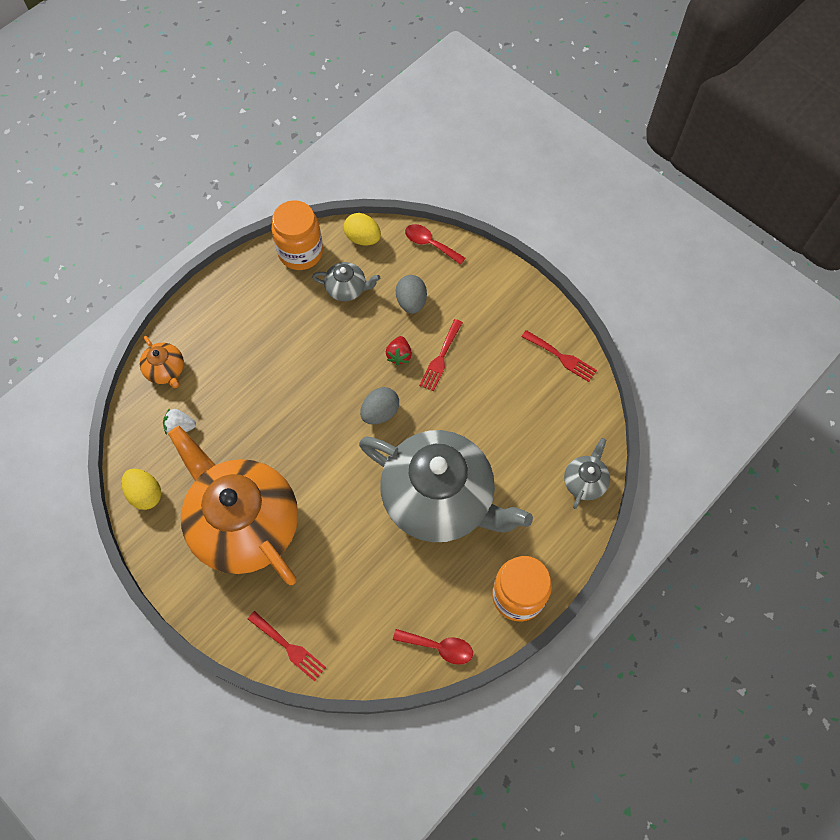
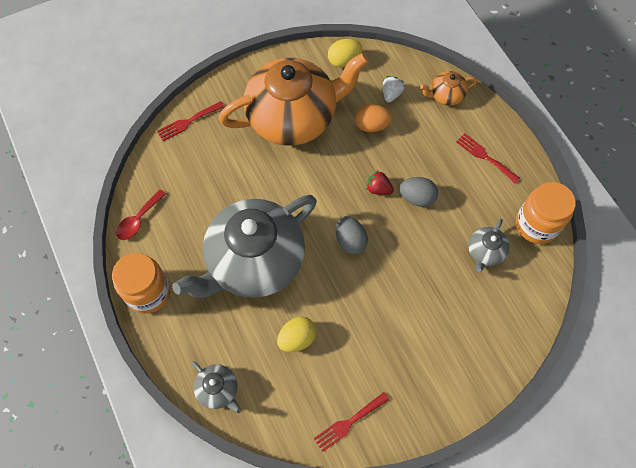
camera: 110 degrees right, 0 degrees up
yellow egg [344,213,381,246] -> yellow egg moved to [277,317,317,352]
red strawberry [386,336,412,365] -> red strawberry moved to [366,170,394,195]
grey egg [396,275,427,314] -> grey egg moved to [399,177,438,207]
red spoon [405,224,465,265] -> none
red fork [419,319,463,391] -> red fork moved to [456,133,520,183]
none -> orange egg [355,104,392,132]

